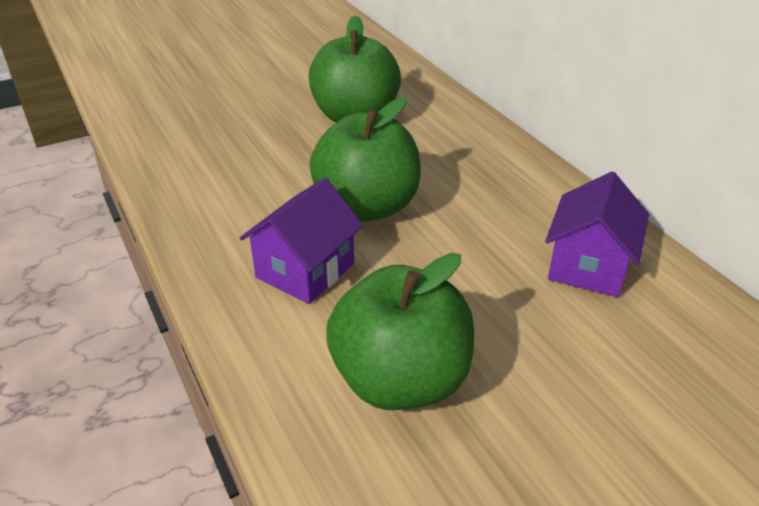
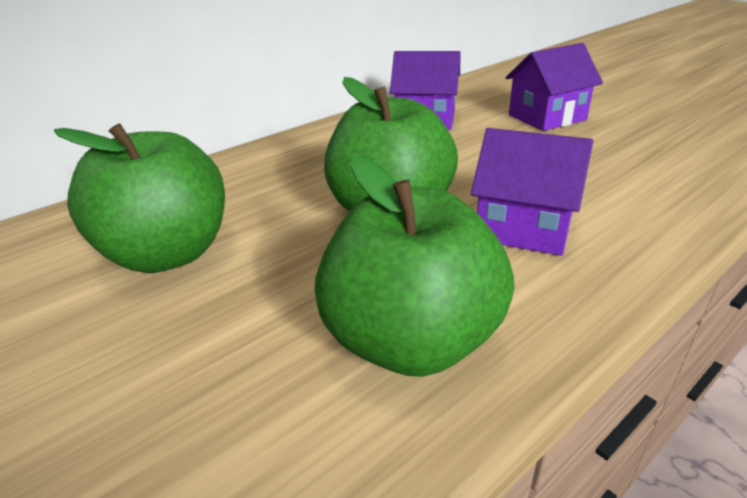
camera: 100 degrees left, 5 degrees down
green apple [327,253,474,410] -> green apple moved to [315,156,514,377]
none -> purple house [506,43,603,131]

